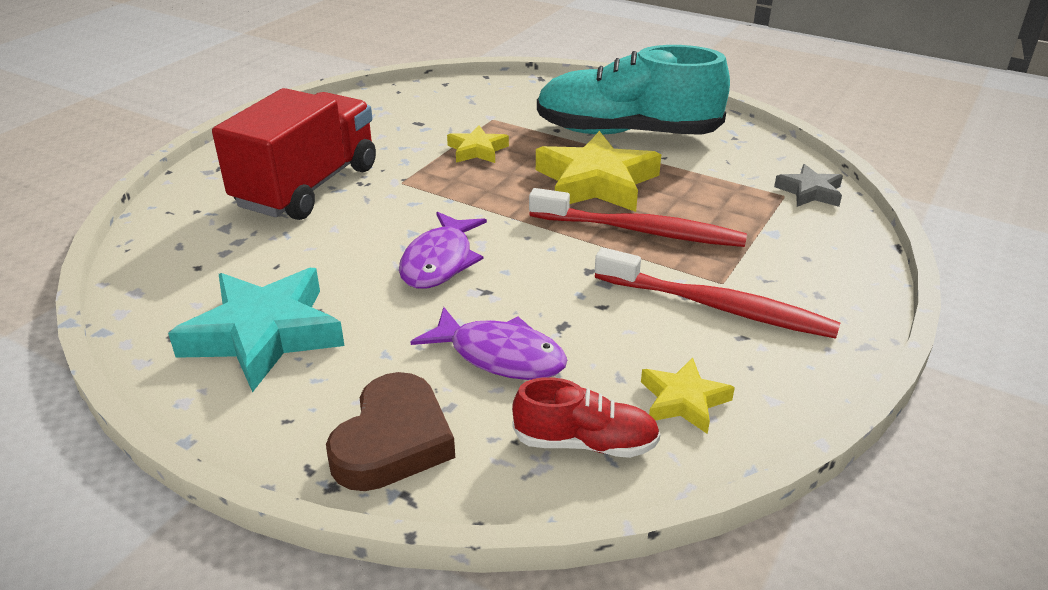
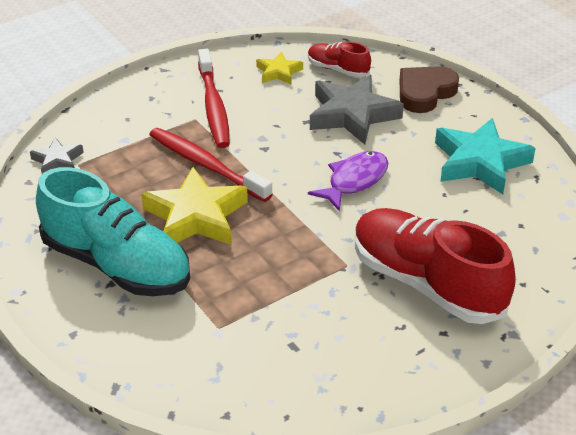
camera: 155 degrees left, 5 degrees up
red truck [212,88,376,220] -> red shoe [355,208,516,324]
purple fish [411,307,567,380] -> grey star [310,75,404,145]
yellow star [447,126,509,163] -> none
red toothbrush [595,247,840,339] -> red toothbrush turned 150 degrees counterclockwise [198,49,230,148]

